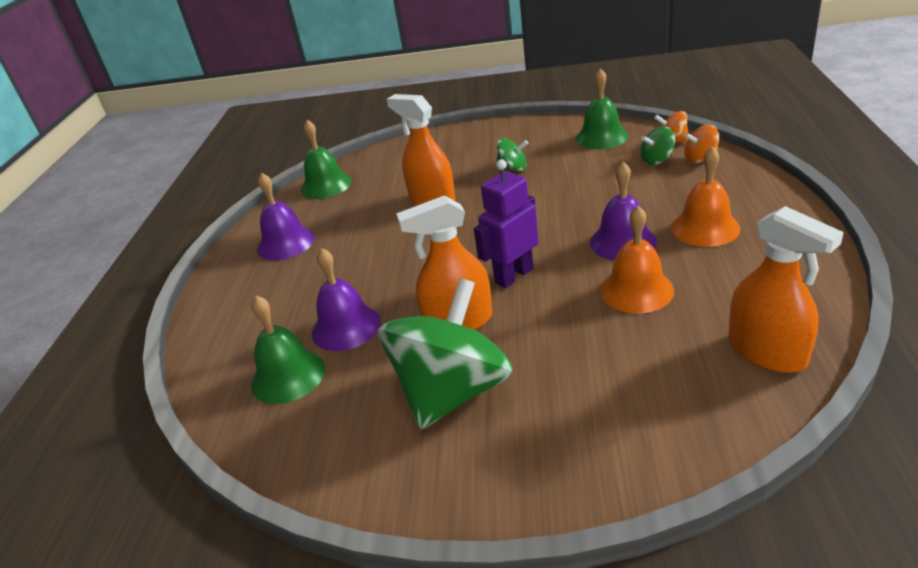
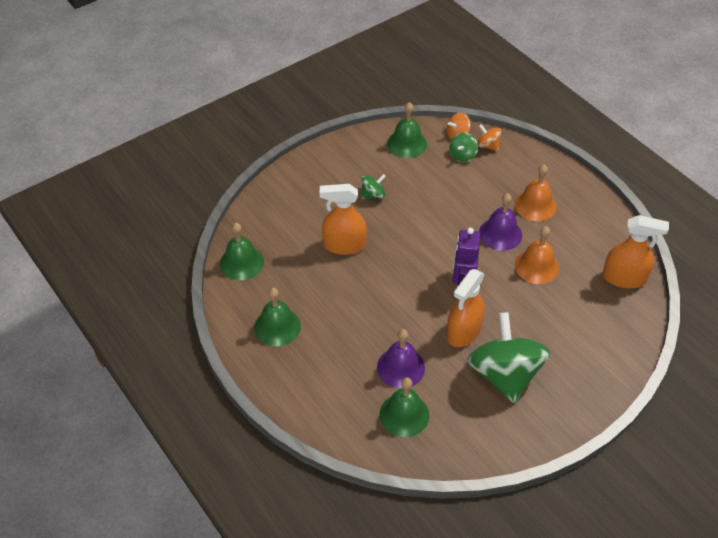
camera: 45 degrees left, 15 degrees up
purple bell [257,173,315,260] -> green bell [254,288,301,346]
orange spinning top [684,125,719,163] -> orange spinning top turned 90 degrees clockwise [477,124,501,151]

